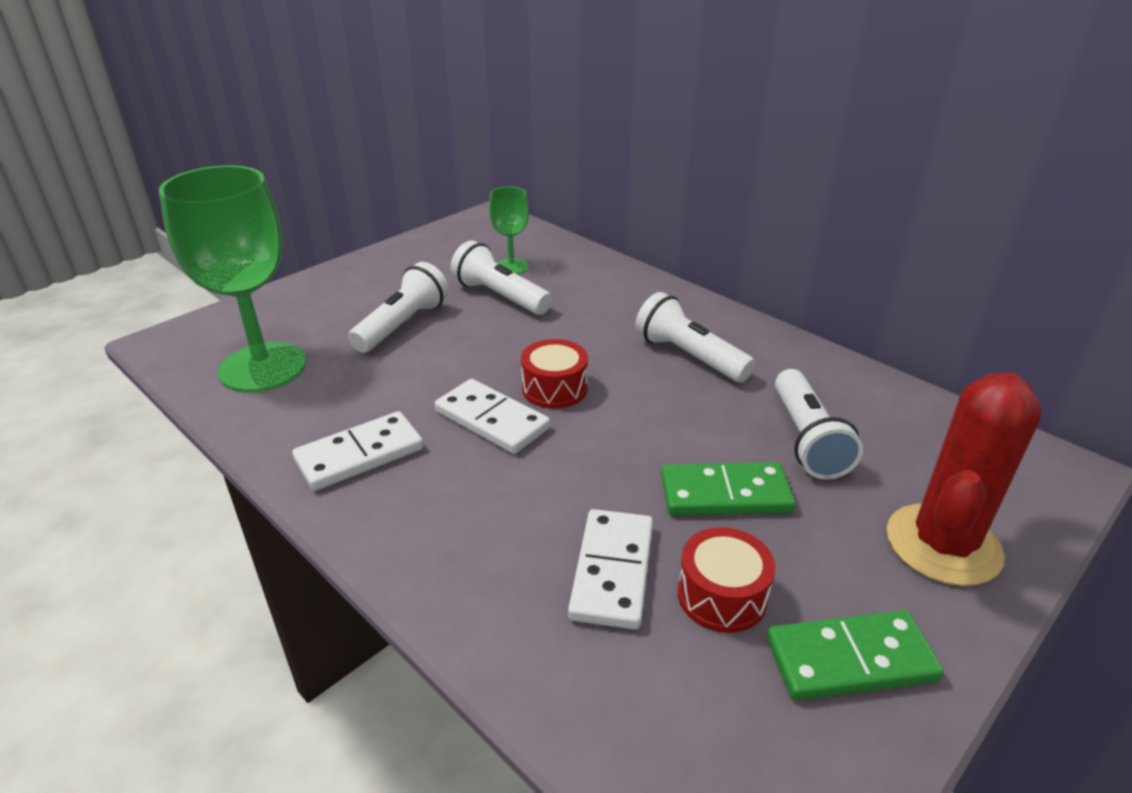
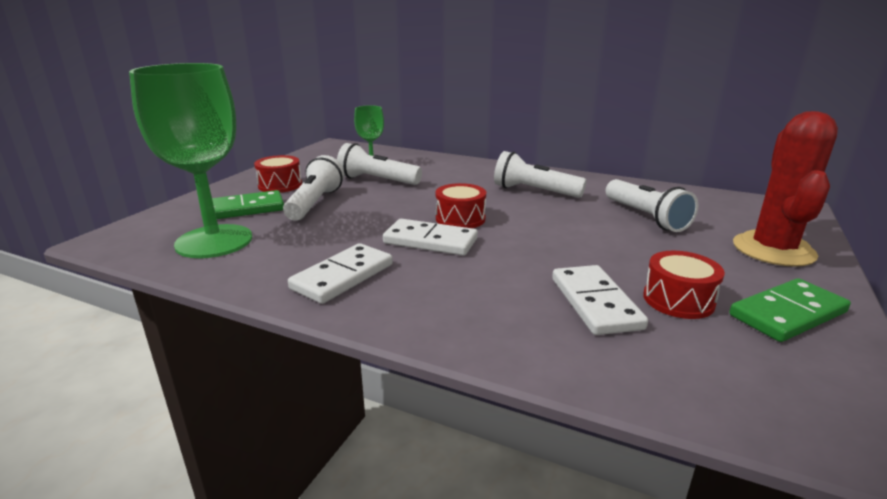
camera: 20 degrees left, 10 degrees down
green domino [661,462,795,516] -> green domino moved to [212,190,284,219]
none -> red drum [254,155,302,193]

